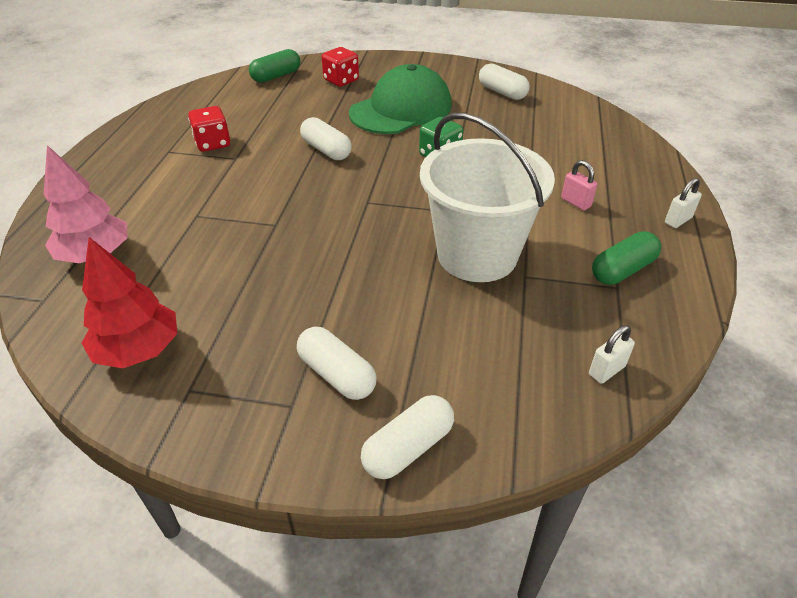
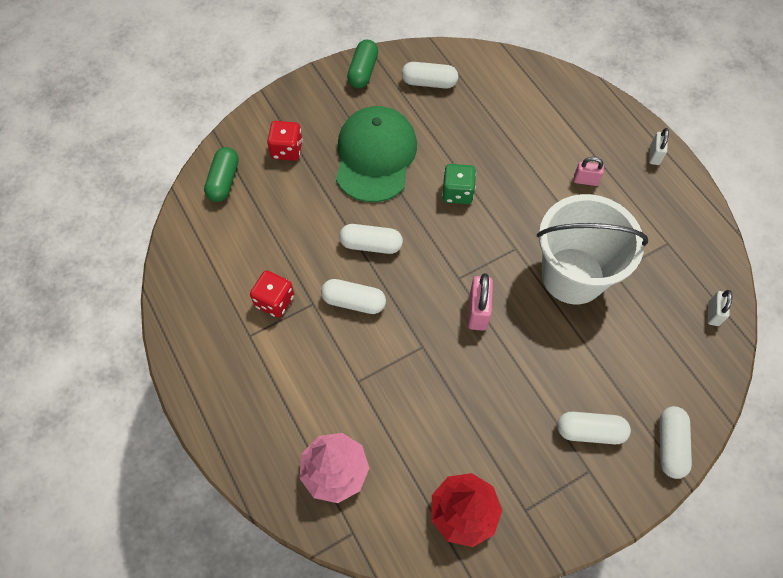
camera: 40 degrees left, 20 degrees up
green capsule [592,231,661,285] -> green capsule moved to [347,40,378,88]
none -> white capsule [321,279,386,314]
none -> pink padlock [468,273,493,331]

